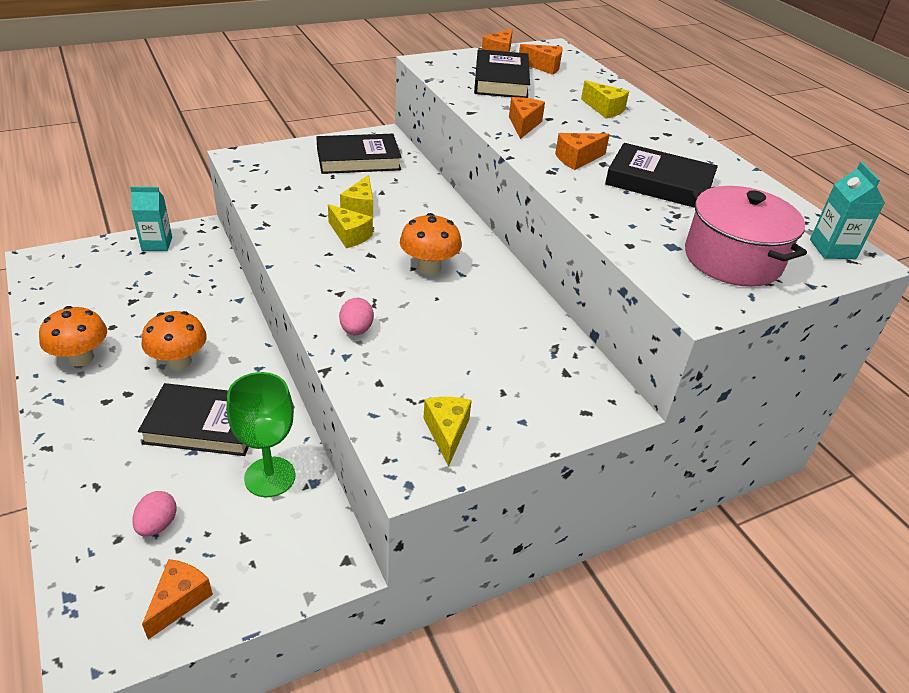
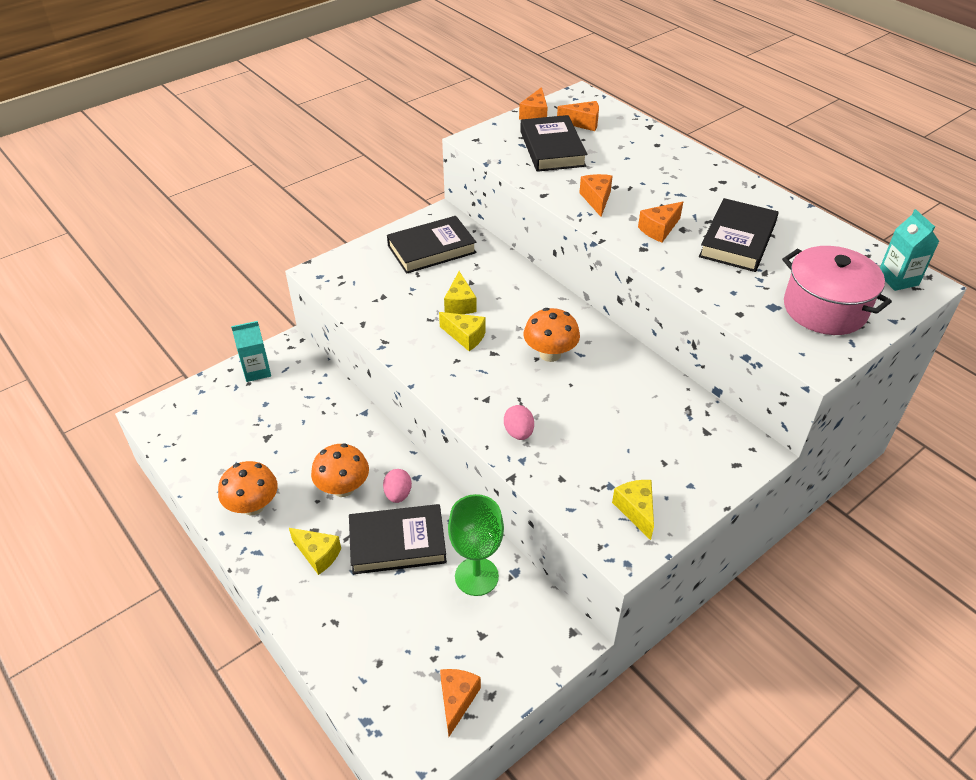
camera: 10 degrees left, 5 degrees up
pink egg [132,491,176,537] -> pink egg moved to [383,469,412,503]
yellow cheese [581,80,629,118] -> yellow cheese moved to [289,528,341,575]
black book [605,143,718,208] -> black book turned 75 degrees counterclockwise [699,198,778,272]

